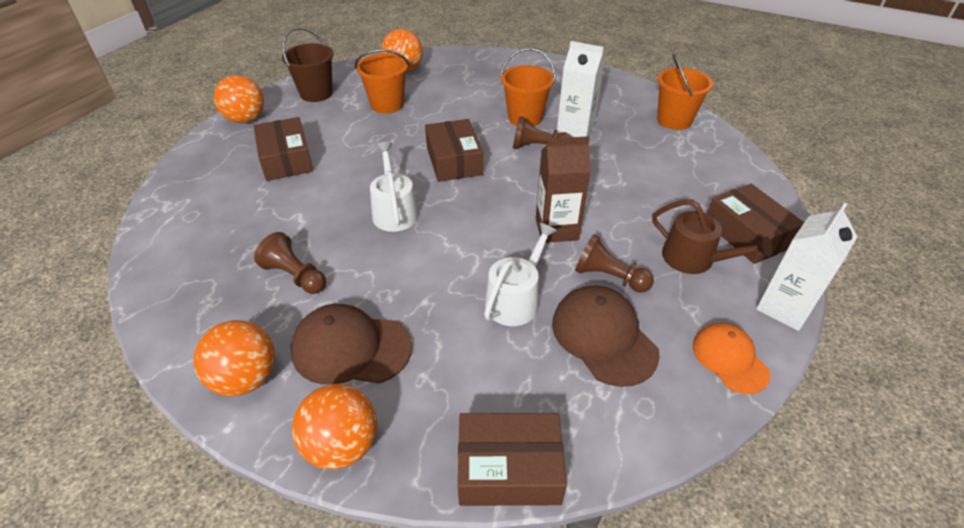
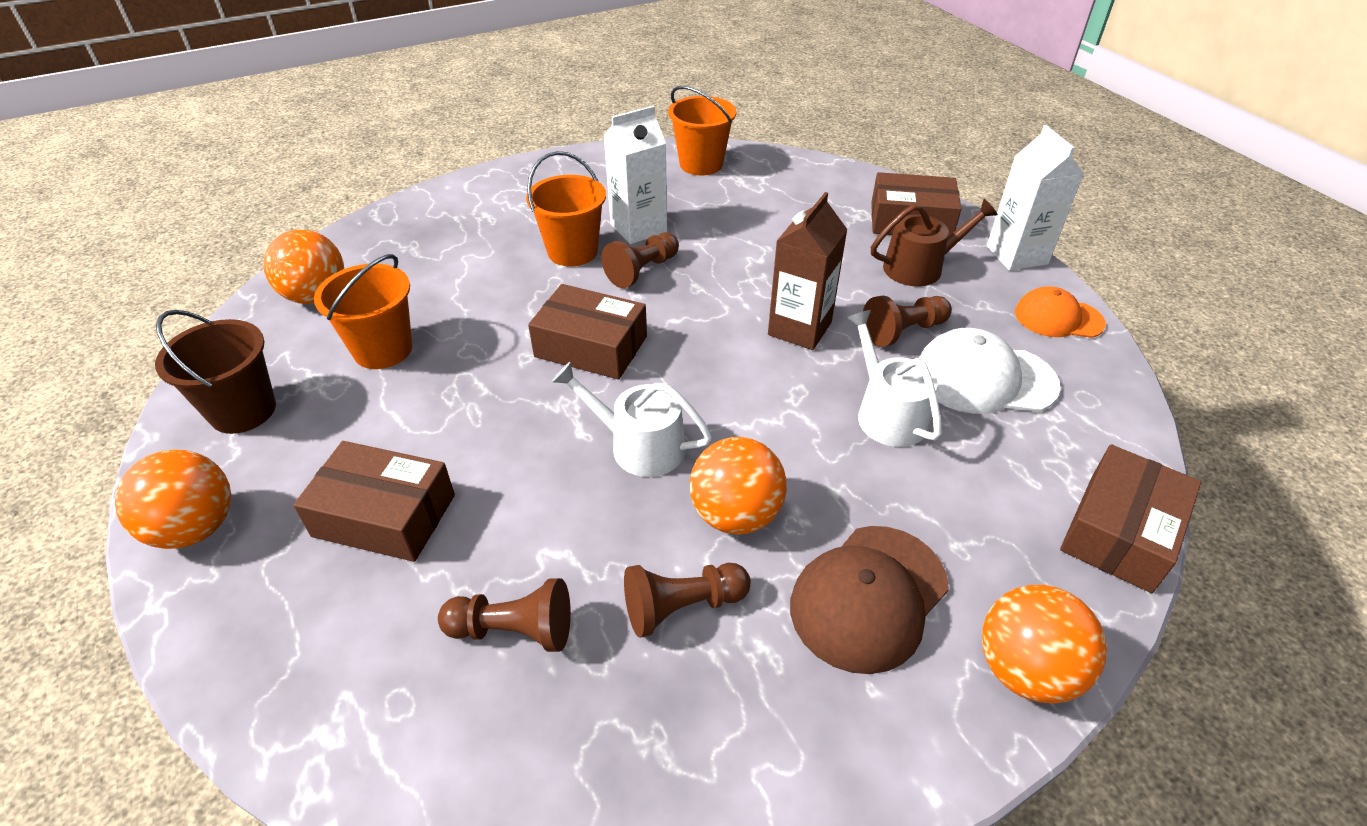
camera: 55 degrees left, 0 degrees up
orange ball [193,320,275,396] -> orange ball moved to [690,437,787,535]
brown cap [552,285,660,387] -> white cap [919,328,1060,414]
none -> brown pawn [438,578,571,652]

